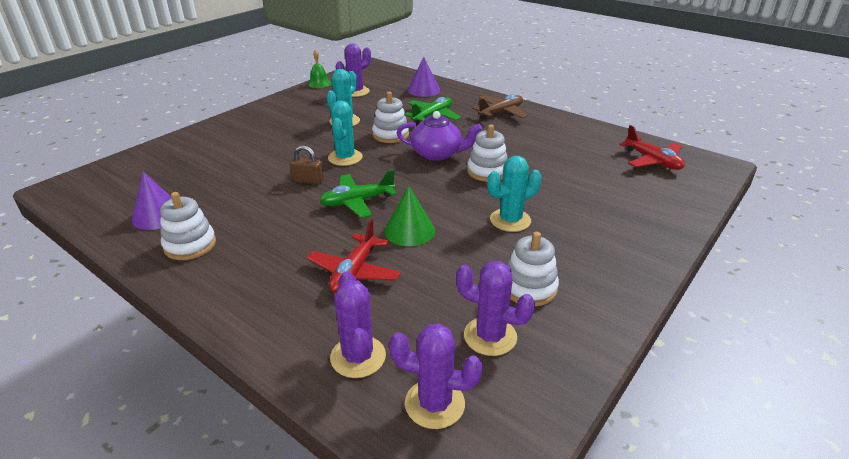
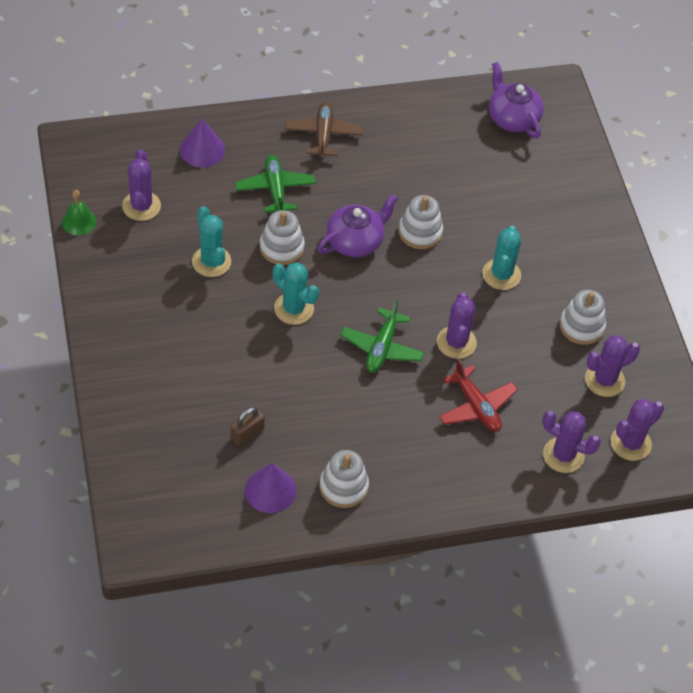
camera: 55 degrees left, 20 degrees up
brown padlock [290,145,324,184] -> brown padlock moved to [231,407,265,446]
green cone [385,186,435,246] -> purple cactus [437,292,477,359]
red plane [619,125,685,170] -> purple teapot [489,62,543,138]

